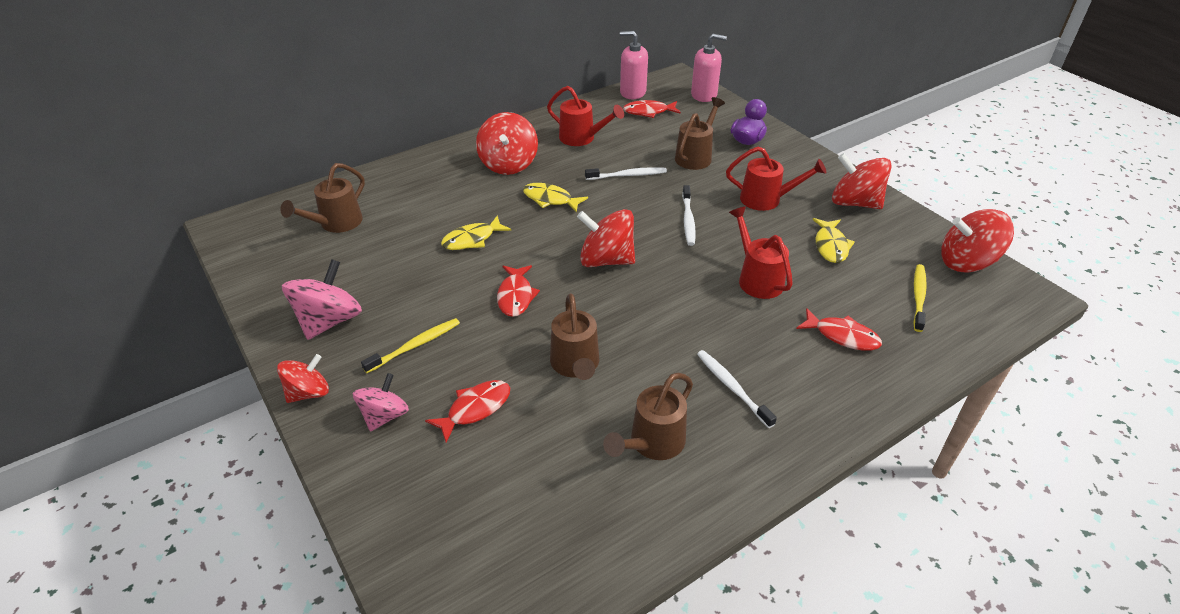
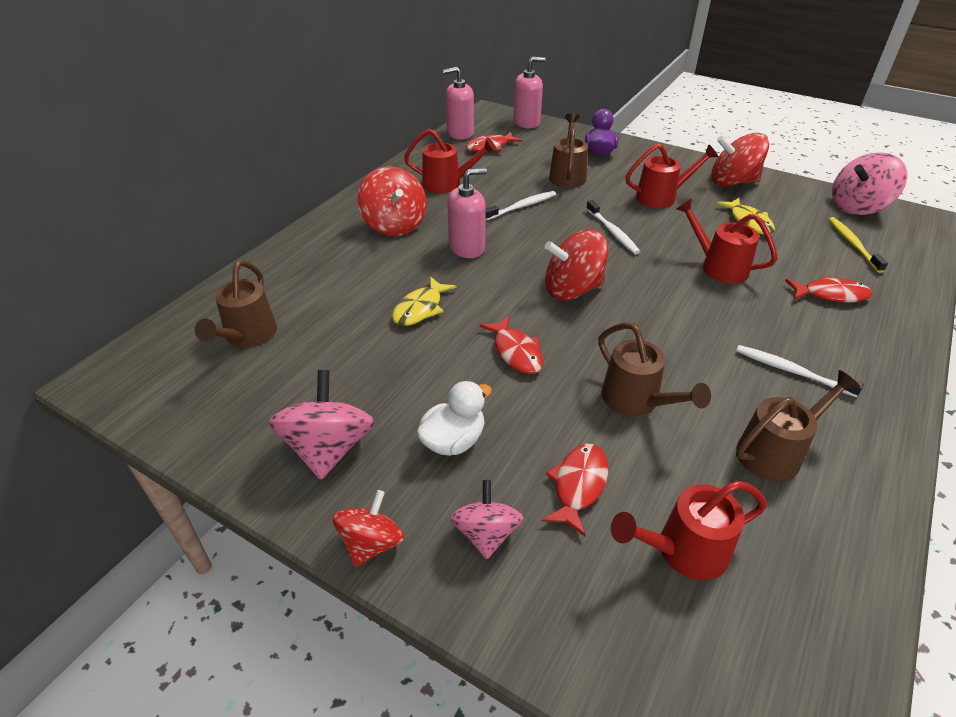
camera: 25 degrees left, 0 degrees up
yellow toothbrush [361,318,460,373] -> white duck [417,381,492,456]
yellow fish [523,183,588,213] -> pink soap dispenser [447,168,487,258]
brown watering can [603,373,693,460] -> brown watering can turned 135 degrees counterclockwise [736,370,860,482]
red spinning top [942,209,1014,273] -> pink spinning top [832,152,907,215]
none -> red watering can [611,481,767,580]

